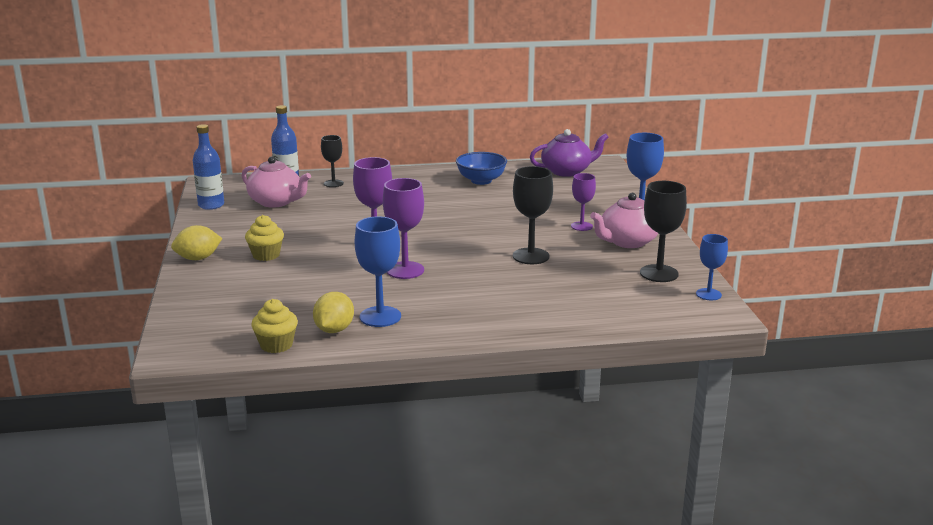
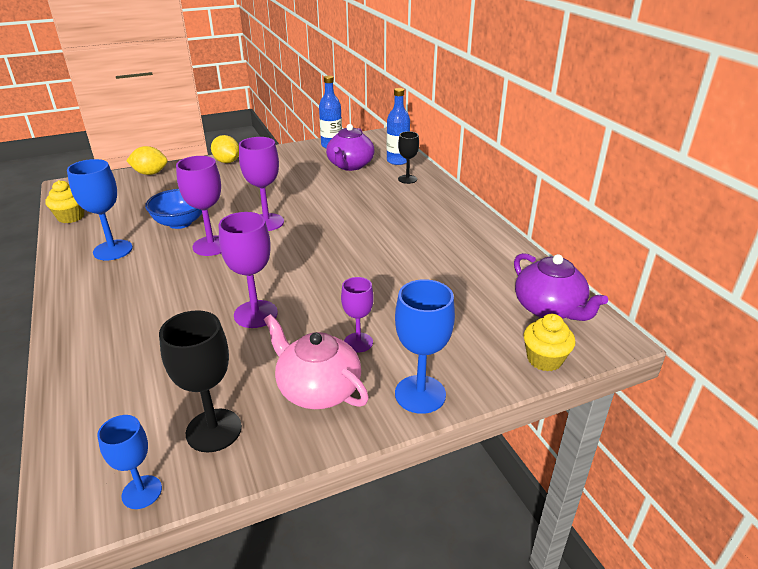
camera: 75 degrees right, 10 degrees up
pink teapot [242,156,311,208] -> purple teapot [326,124,375,171]
yellow cupcake [245,215,284,261] -> yellow cupcake moved to [524,314,575,372]
yellow lemon [313,292,354,333] -> yellow lemon moved to [126,146,168,175]
blue bowl [456,152,507,185] -> blue bowl moved to [145,189,202,229]
black goblet [513,166,553,264] -> purple goblet [219,212,278,328]

